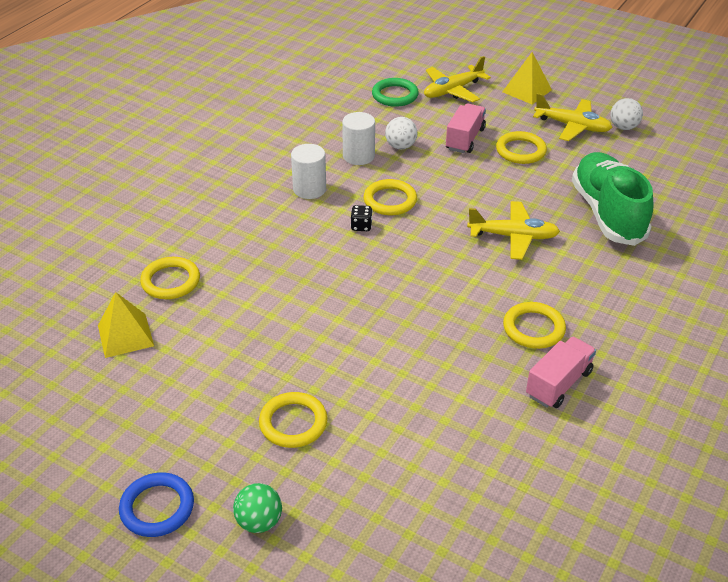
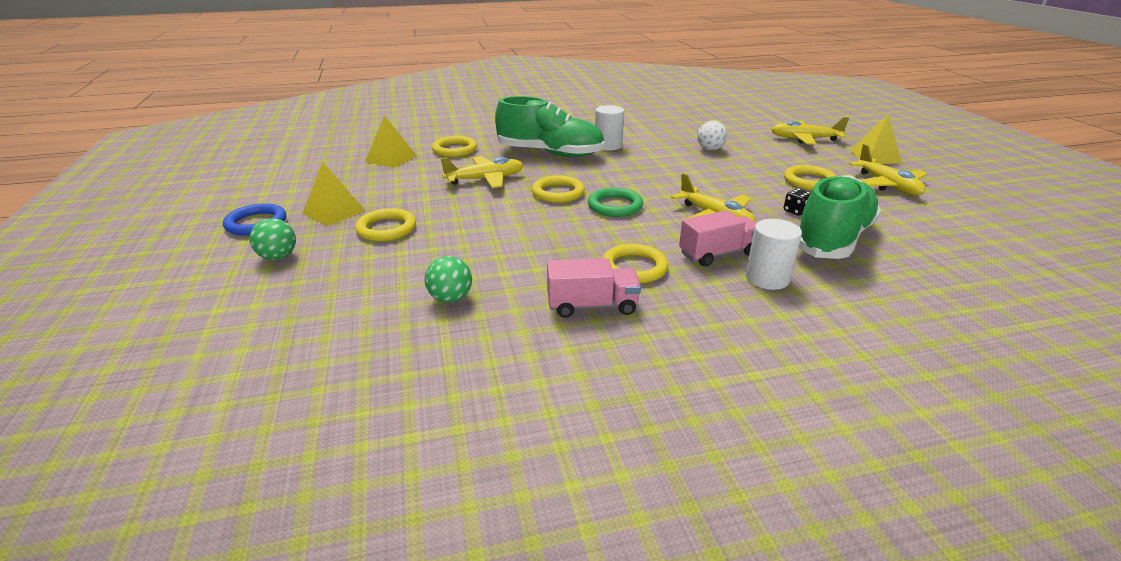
camera: 45 degrees right, 10 degrees down
white cylinder [342,112,375,165] -> white cylinder moved to [746,219,802,290]
black dice [351,205,372,231] -> black dice moved to [784,188,811,216]
yellow ring [364,179,417,215] -> yellow ring moved to [532,175,585,203]
green ring [372,78,419,107] -> green ring moved to [588,188,643,217]
pink truck [446,104,486,153] -> pink truck moved to [679,210,757,267]
white ball [610,98,643,130] -> none
none -> yellow pyramid [302,162,365,226]
none -> green ball [425,256,472,303]
none -> yellow plane [441,156,523,188]
none -> green shoe [495,96,605,157]

